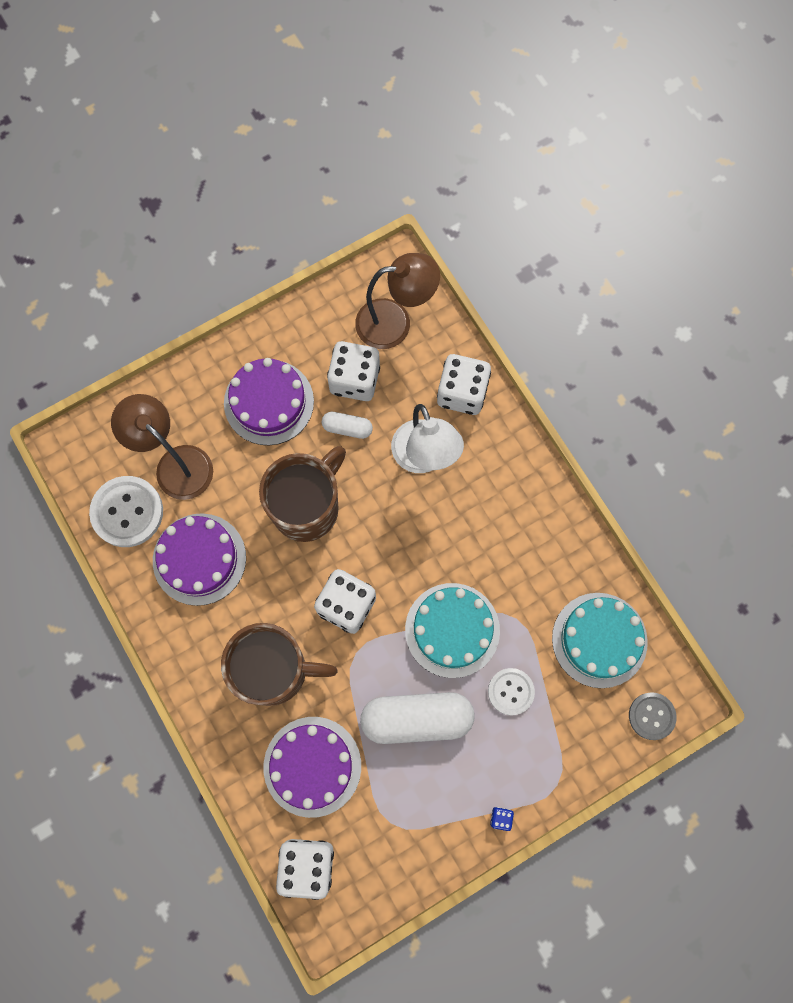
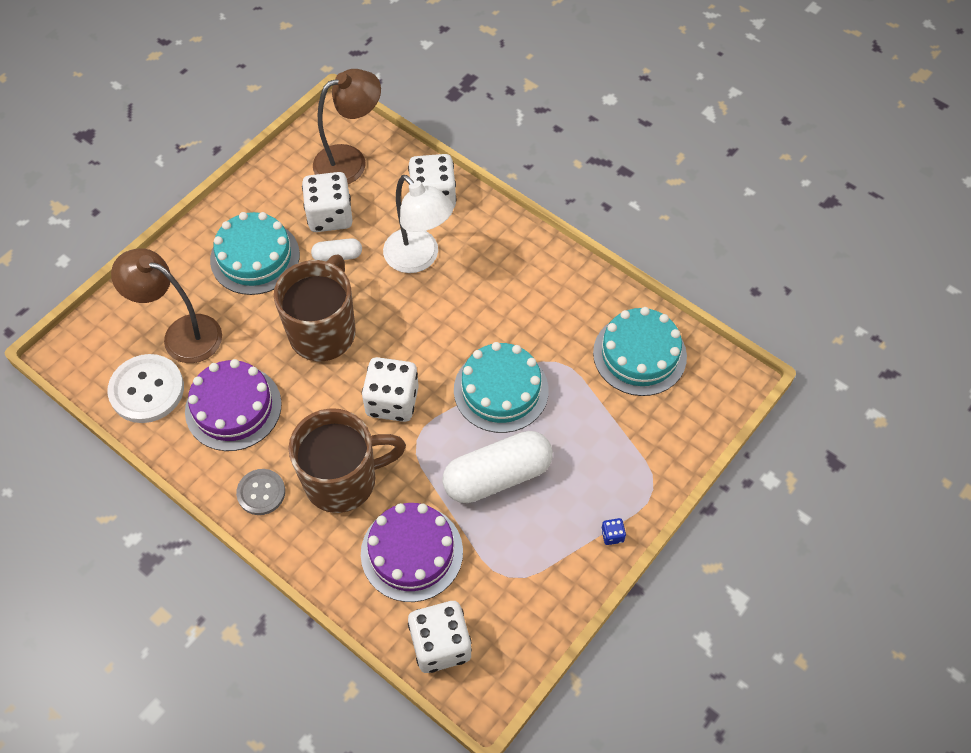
camera: 20 degrees left, 15 degrees down
purple cake [224,358,314,445] -> turquoise cake [210,212,300,295]
white button [488,668,535,715] -> none
grey button [629,692,677,740] -> grey button moved to [236,469,285,515]

